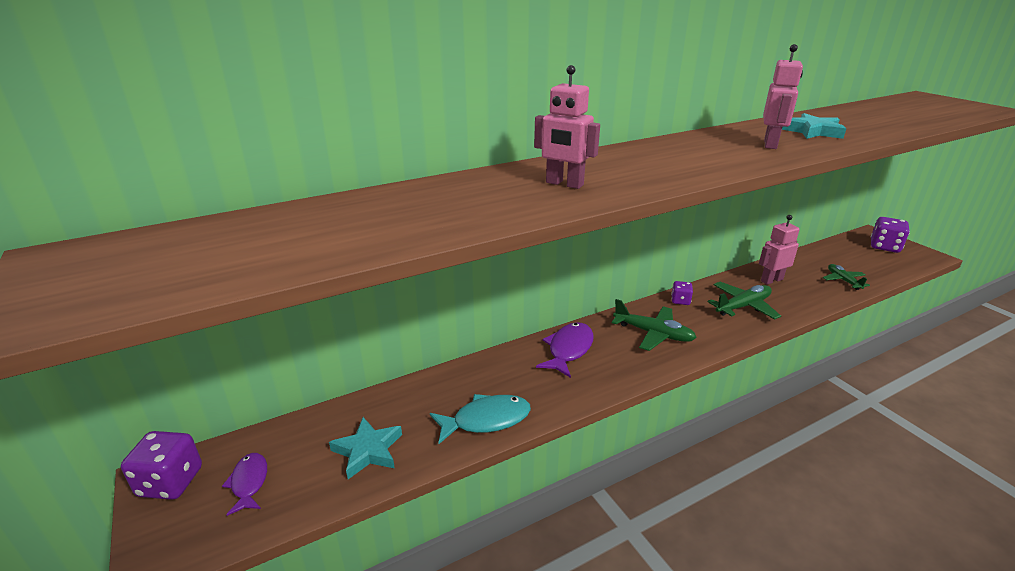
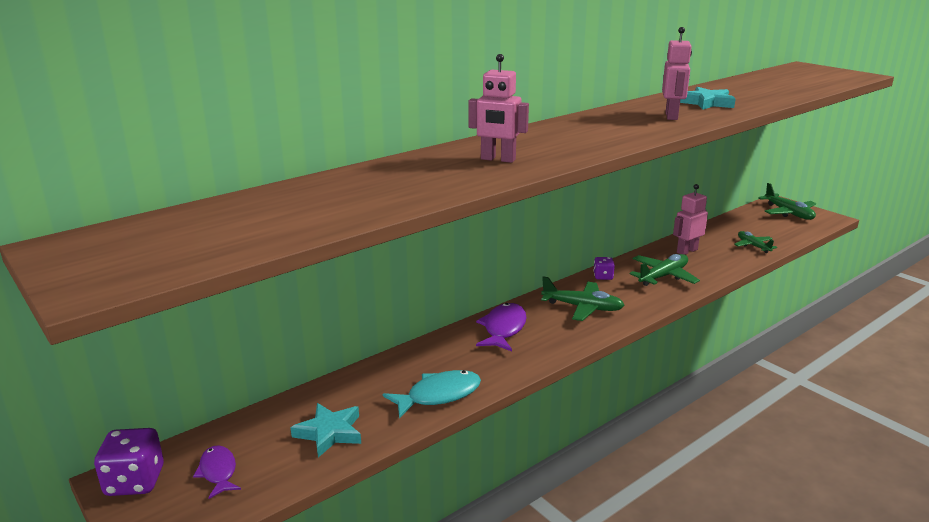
camera: 10 degrees left, 5 degrees down
purple dice [871,217,910,253] -> green plane [758,183,816,220]

